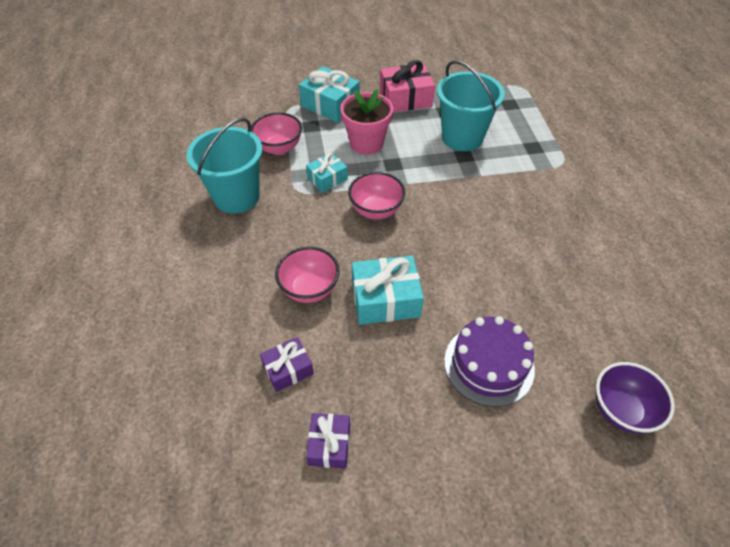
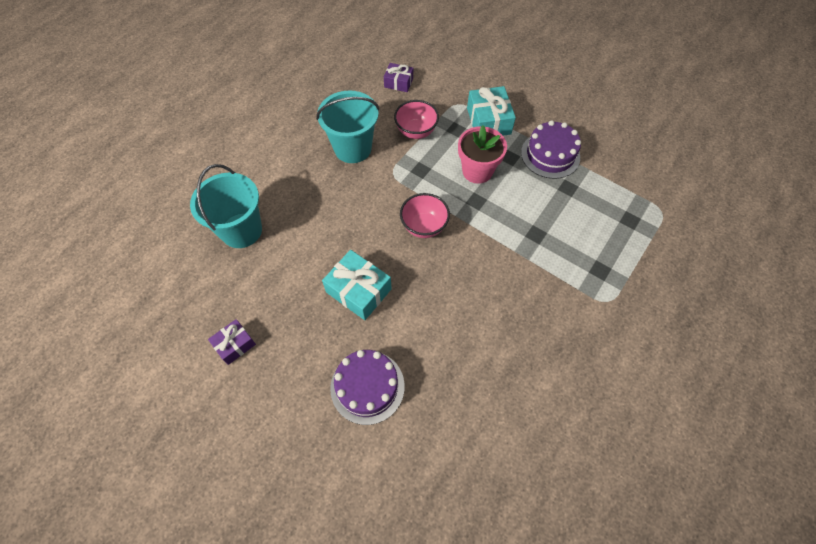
camera: 45 degrees right, 10 degrees up
purple gift [260,337,314,392] -> purple gift moved to [384,63,413,92]
pink bowl [275,247,340,303] -> none
turquoise gift [306,153,348,192] -> none
pink gift [380,60,435,112] -> purple cake [521,120,581,179]
turquoise bucket [437,60,505,151] -> turquoise bucket moved to [190,164,262,248]
purple bowl [596,362,675,433] -> none

